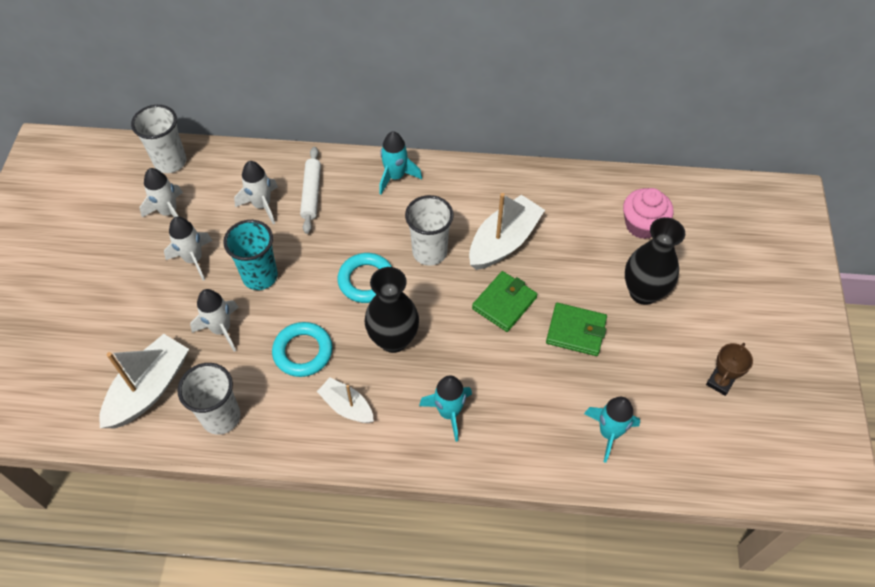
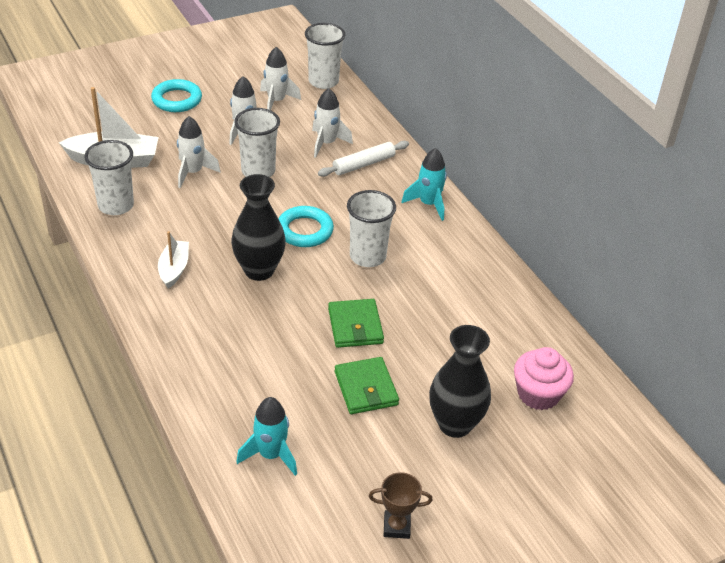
camera: 55 degrees right, 15 degrees down
turquoise cup [223,220,278,290] -> white cup [234,108,280,177]
turquoise ring [272,322,332,377] -> turquoise ring moved to [151,79,202,112]
turquoise rocket [419,375,472,442] -> none
white boat [469,193,545,270] -> none
green wallet [472,271,538,332] -> green wallet turned 75 degrees clockwise [328,299,384,348]

